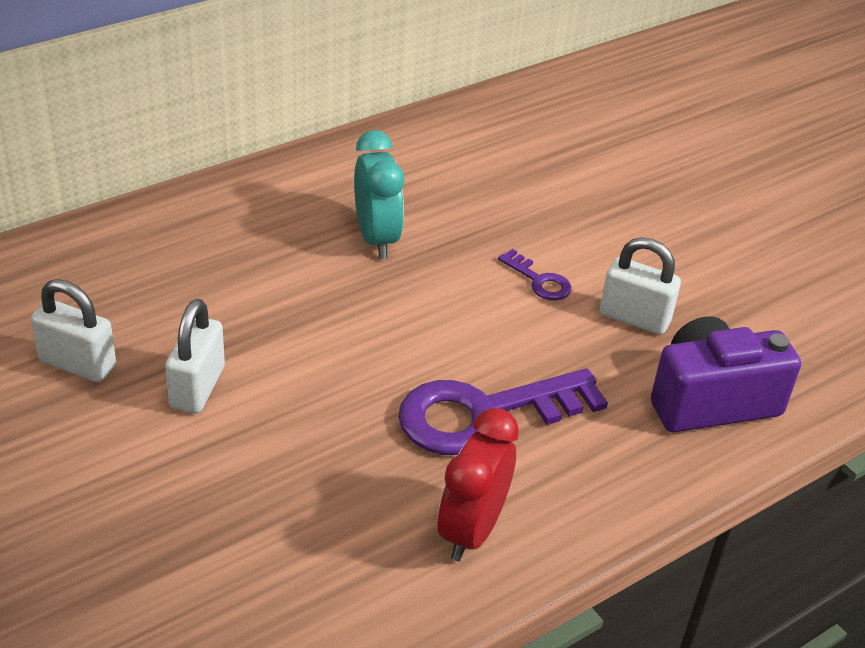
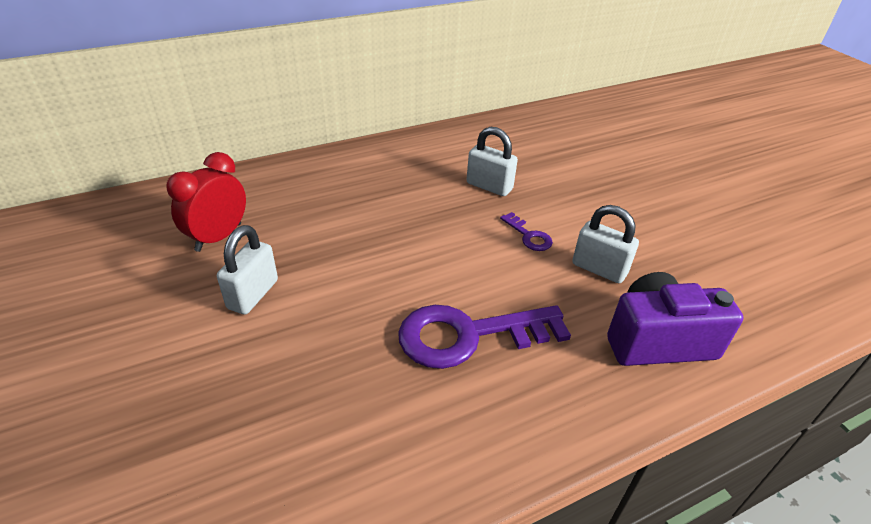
camera: 10 degrees right, 0 degrees up
white padlock [31,279,116,382] -> white padlock moved to [467,127,518,196]
turquoise clock [354,130,404,259] -> none
red clock [438,408,519,562] -> red clock moved to [166,152,246,252]

